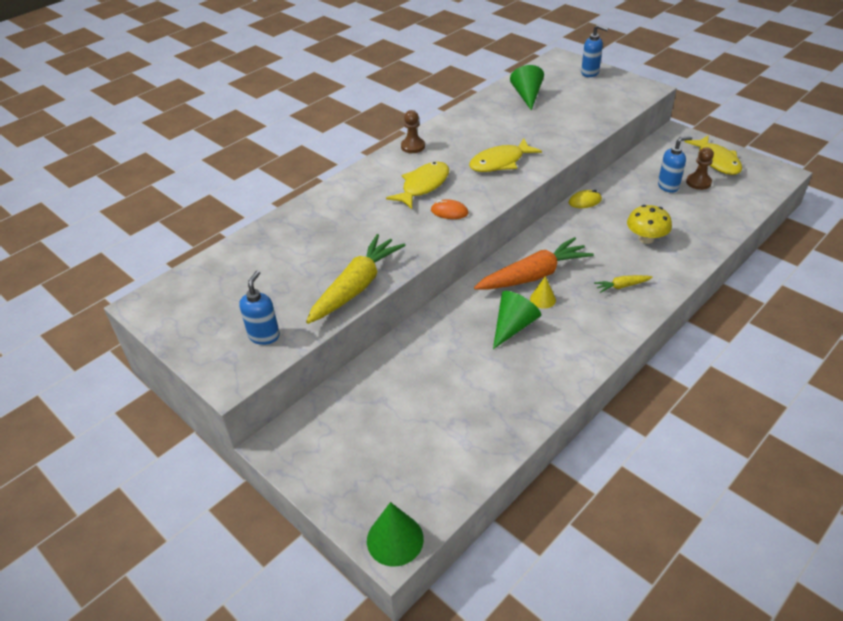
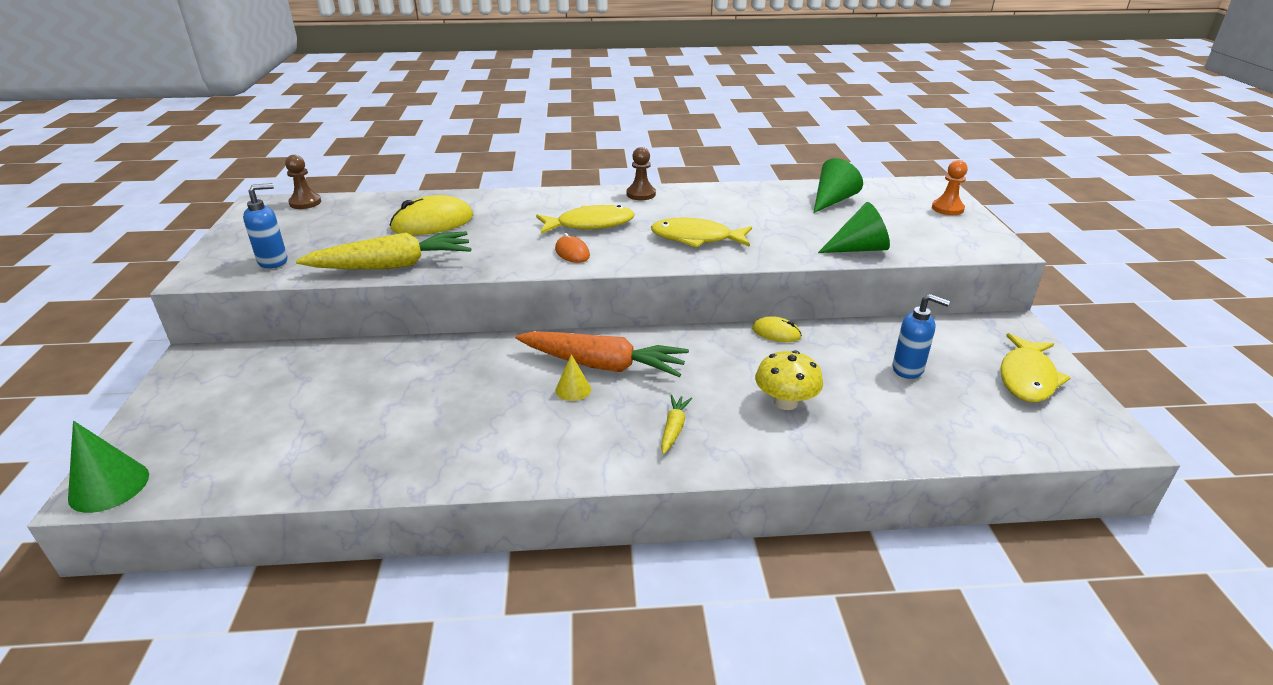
camera: 40 degrees right, 10 degrees down
green cone [493,291,541,349] -> green cone moved to [818,202,890,253]
blue soap dispenser [581,25,609,77] -> orange pawn [932,160,968,215]
yellow carrot [594,275,653,293] -> yellow carrot turned 75 degrees clockwise [661,395,692,454]
brown pawn [686,147,714,190] -> brown pawn moved to [285,155,321,209]
none -> yellow mouse [390,195,473,235]

